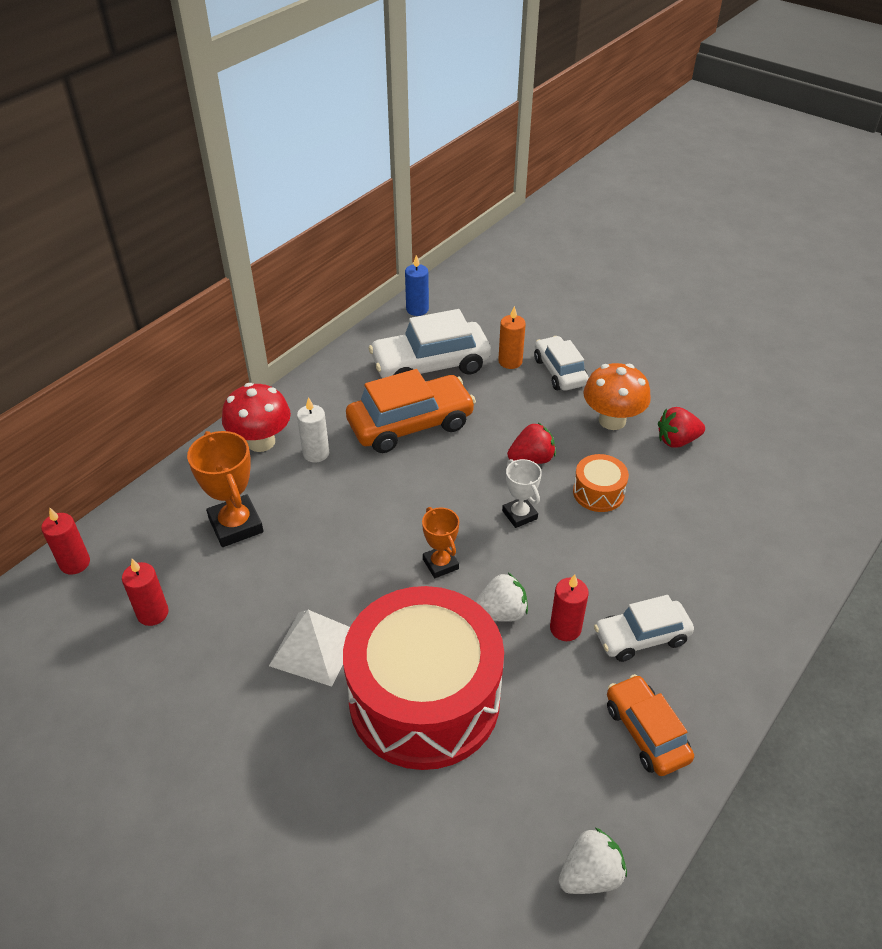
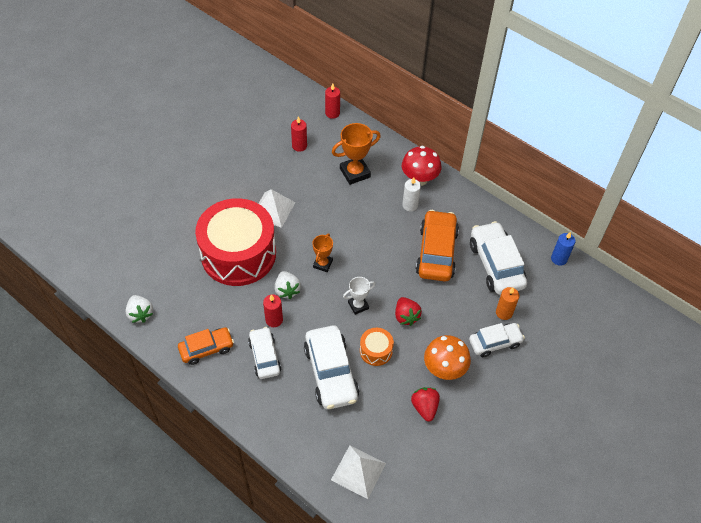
camera: 90 degrees right, 10 degrees up
orange car [346,369,476,453] -> orange car turned 150 degrees counterclockwise [416,210,459,281]
orange trophy [422,507,459,578] -> orange trophy turned 45 degrees counterclockwise [312,233,333,272]
none -> white car [304,325,359,409]
none -> white pyramid [331,445,386,499]

